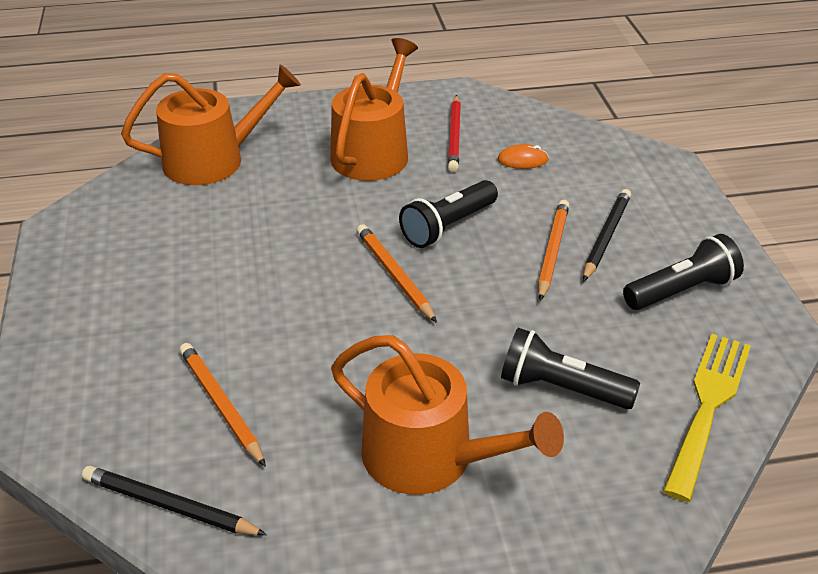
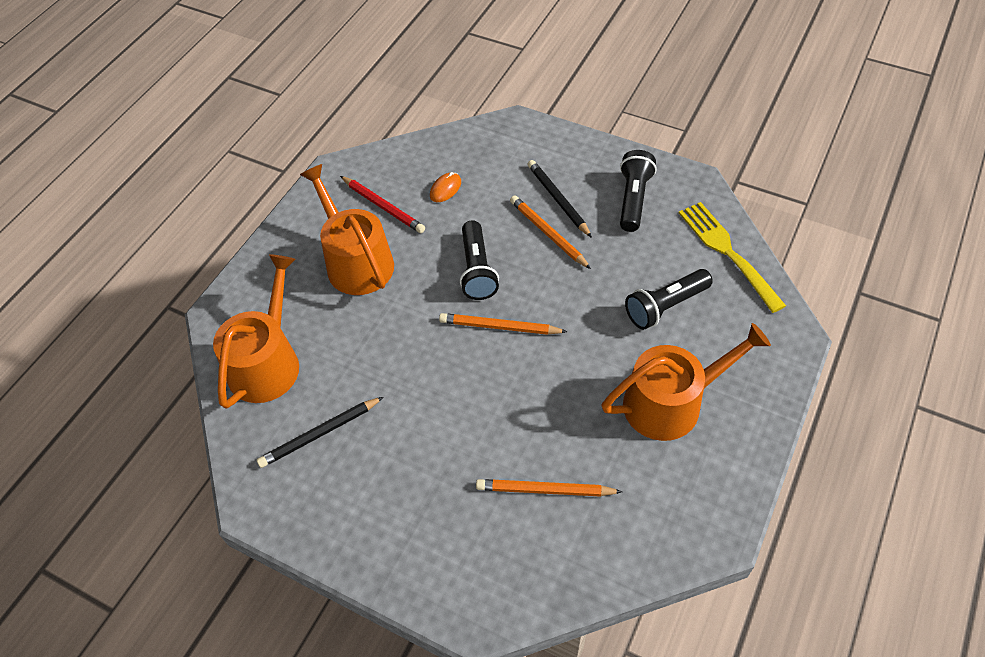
camera: 50 degrees left, 15 degrees up
black pencil [82,466,267,535] -> black pencil moved to [257,397,383,468]

